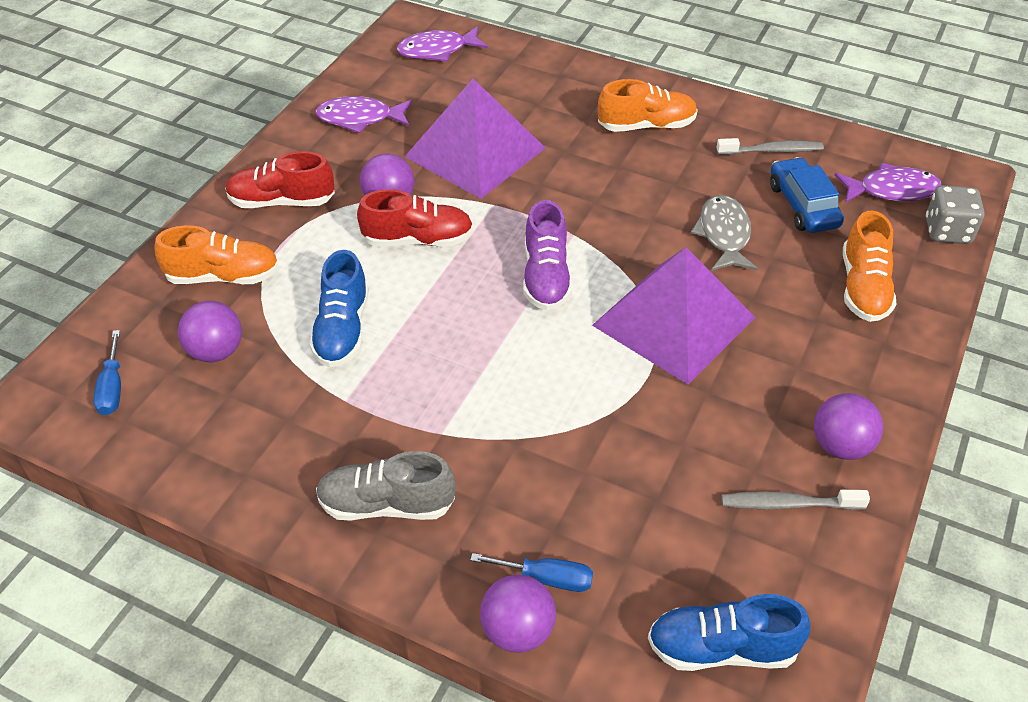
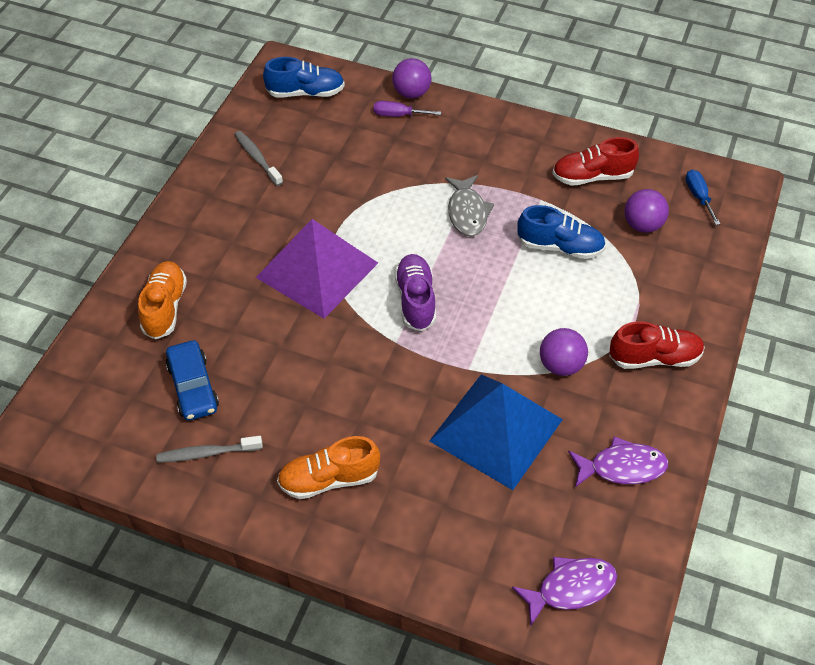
camera: 175 degrees right, 5 degrees up
orange shoe [155,225,279,284] -> none
blue shoe [309,250,369,367] -> blue shoe turned 105 degrees clockwise [517,205,606,259]
grey shoe [316,451,456,521] -> none
red shoe [357,189,473,247] -> red shoe moved to [552,137,639,186]
purple pyramid [404,79,546,199] -> blue pyramid [430,374,563,490]
blue screwdriver [470,553,593,592] -> purple screwdriver [373,101,441,117]
grey fish [691,195,758,271] -> grey fish moved to [445,175,494,236]
grey toothbrush [721,490,870,510] -> grey toothbrush turned 120 degrees counterclockwise [234,131,283,186]
purple ball [814,393,883,460] -> none
purple fish [835,163,941,203] -> none
grey dice [926,185,985,244] -> none

